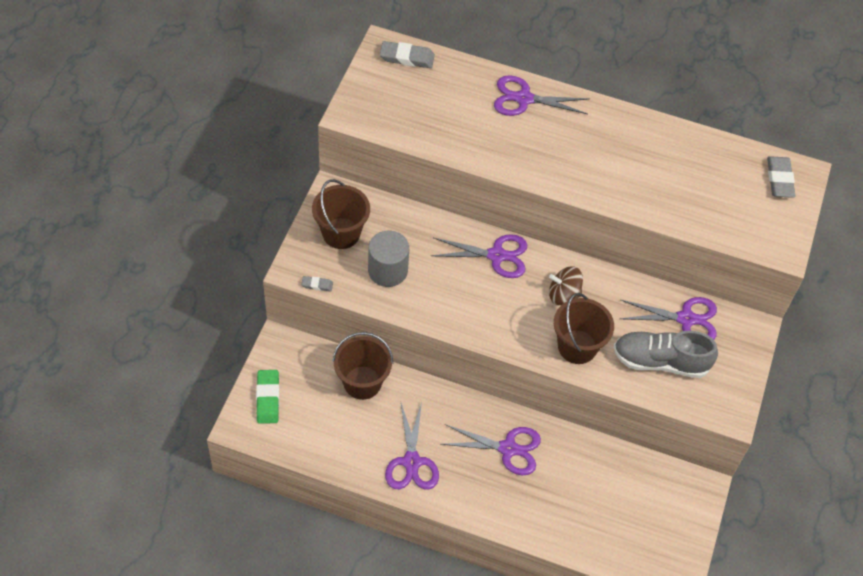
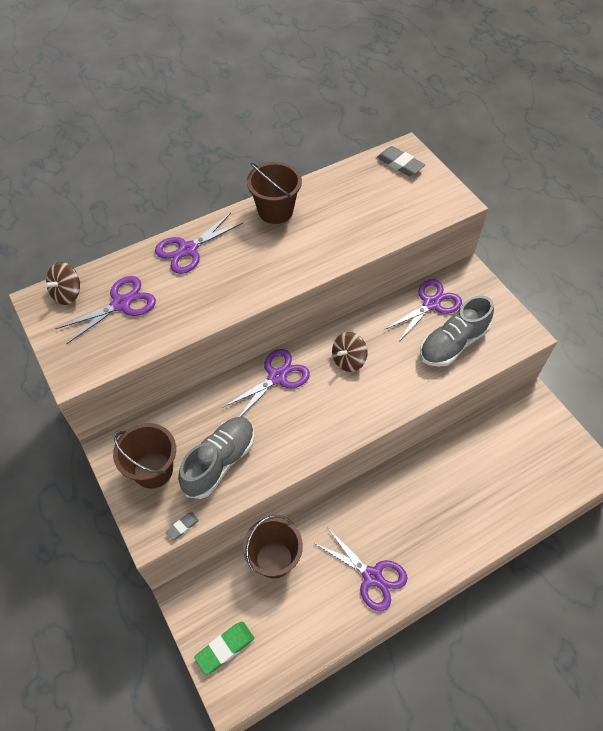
camera: 45 degrees left, 0 degrees up
green eraser [256,370,279,424] -> green eraser turned 75 degrees counterclockwise [194,622,254,675]
grey cylinder [368,231,409,287] -> grey shoe [178,417,255,499]
grey eraser [380,41,435,68] -> brown spinning top [44,262,80,305]
purple scissors [441,424,541,475] -> purple scissors moved to [55,276,156,344]
brown bucket [554,293,614,364] -> brown bucket moved to [247,162,302,224]

